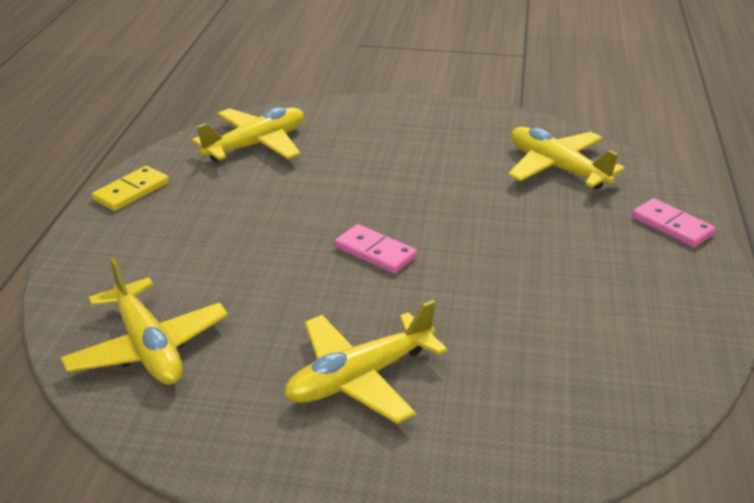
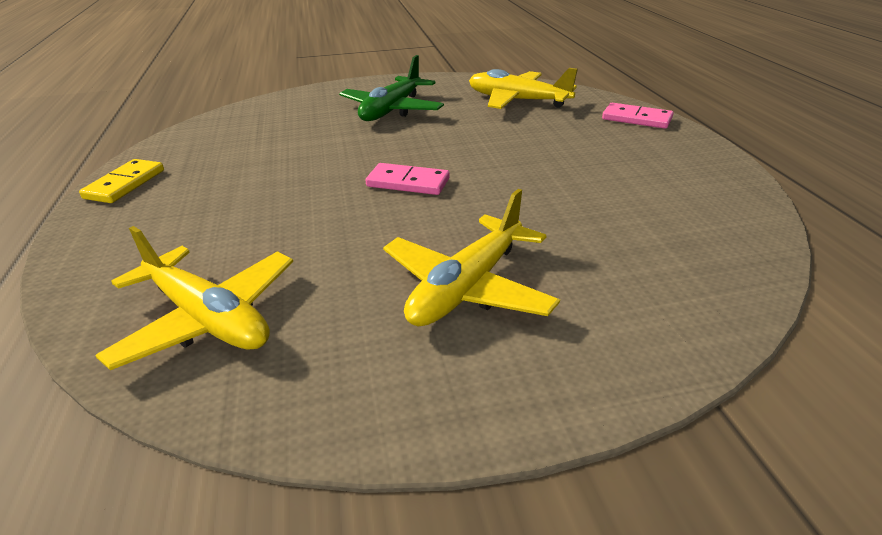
camera: 20 degrees left, 0 degrees up
yellow plane [192,107,304,162] -> none
none -> green plane [339,55,444,121]

